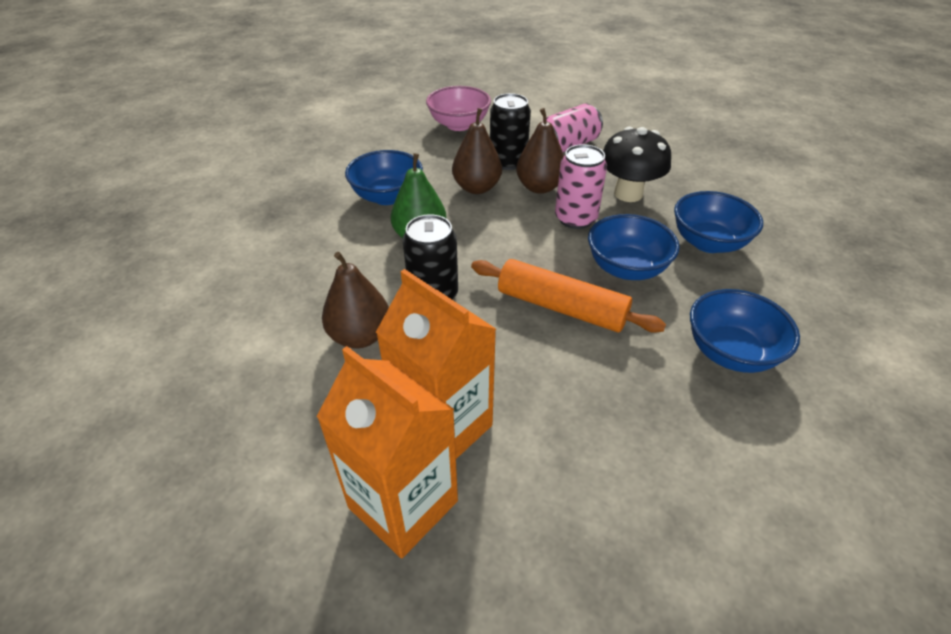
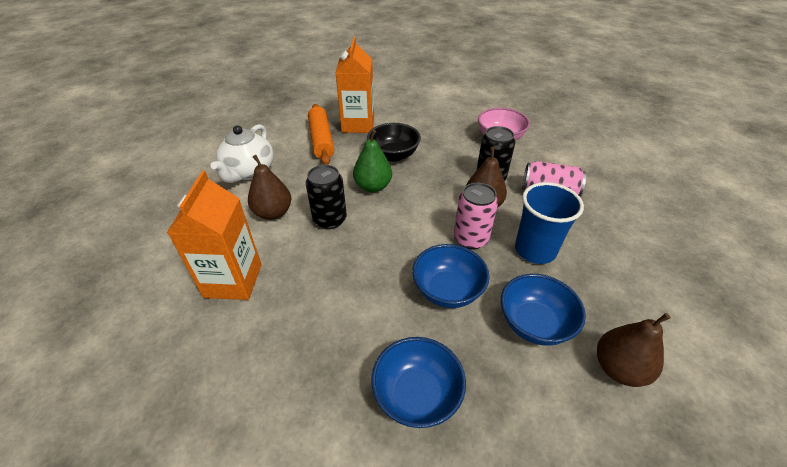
camera: 50 degrees right, 0 degrees up
orange carton [316,346,458,558] -> orange carton moved to [335,37,374,133]
blue bowl [345,150,423,205] -> black bowl [367,123,421,162]
brown pear [452,108,502,194] -> brown pear moved to [597,313,671,387]
orange rolling pin [471,259,666,333] -> orange rolling pin moved to [308,104,334,165]
black mushroom [603,127,671,202] -> blue cup [515,182,584,264]
none -> white teapot [211,124,274,183]

